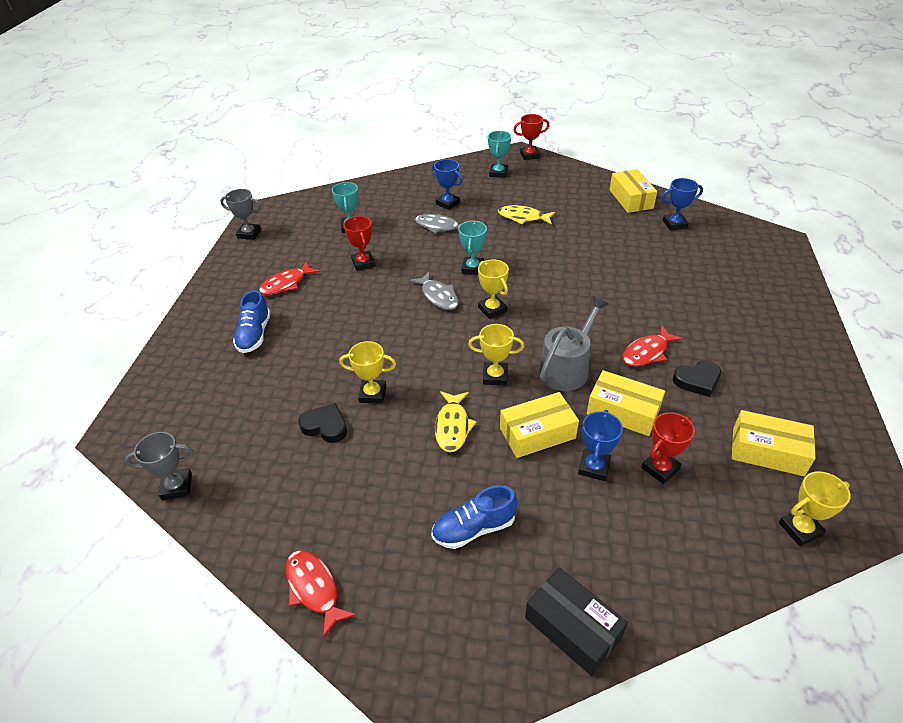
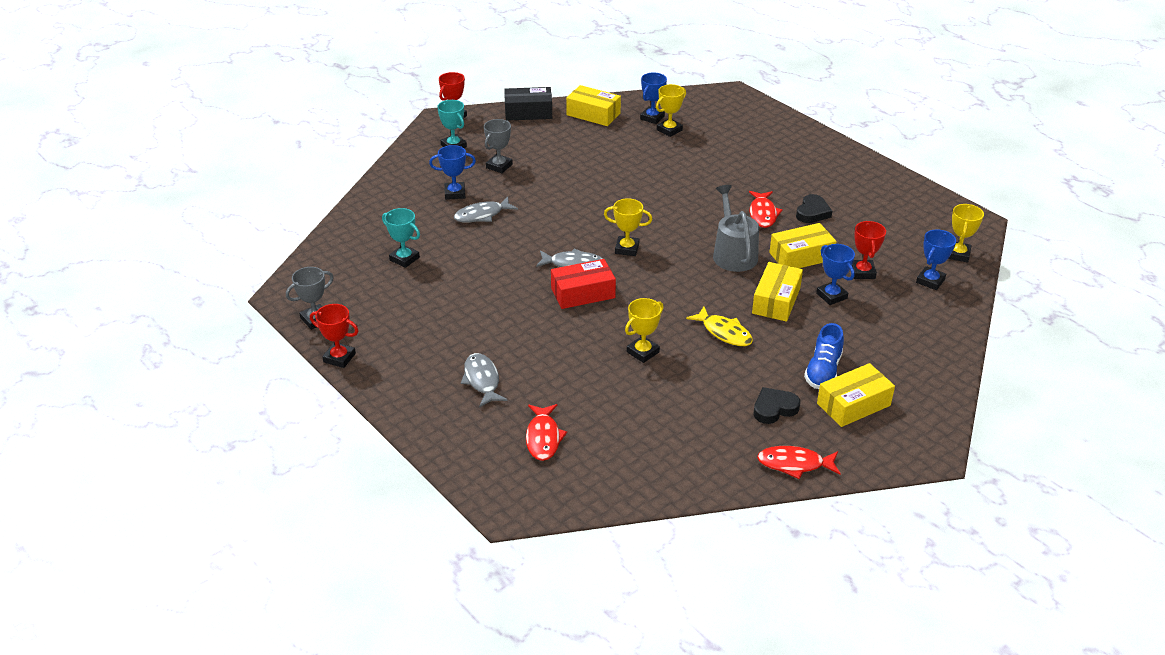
camera: 50 degrees left, 5 degrees down
grey trophy [125,432,193,500] -> grey trophy moved to [484,119,513,173]
blue shoe [233,290,271,353] -> grey fish [461,353,508,407]
red fish [259,261,320,295] -> red fish moved to [526,404,567,461]
black heart [299,403,347,443] -> black heart moved to [754,387,800,424]
red trophy [344,216,375,271] -> red trophy moved to [310,304,358,368]
turquoise trophy [458,221,487,275] -> none
yellow trophy [468,324,524,386] -> yellow trophy moved to [656,84,686,137]
yellow fish [498,205,555,225] -> none
black box [525,567,628,676] -> black box moved to [504,87,552,121]
yellow box [732,410,816,476] -> yellow box moved to [817,363,895,427]
none -> red box [551,259,616,309]
none -> blue trophy [916,229,956,290]

